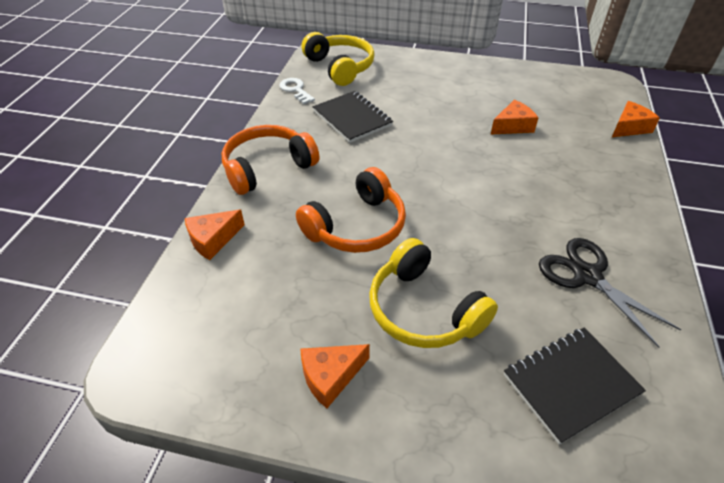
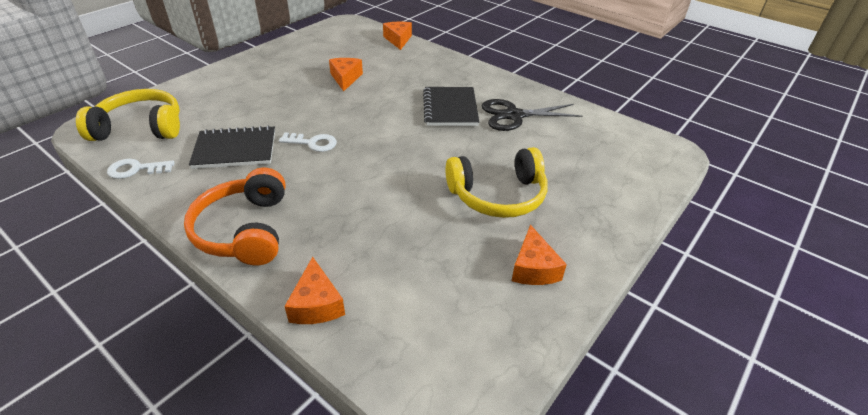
camera: 65 degrees left, 5 degrees down
orange headphones [296,167,406,253] -> none
black notebook [504,328,646,445] -> black notebook moved to [423,87,479,126]
none -> white key [279,132,337,152]

